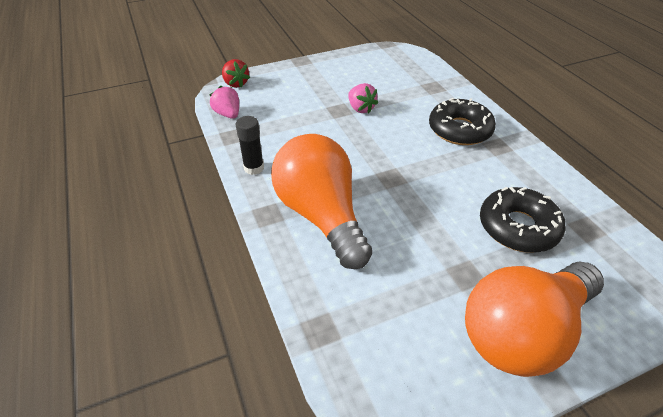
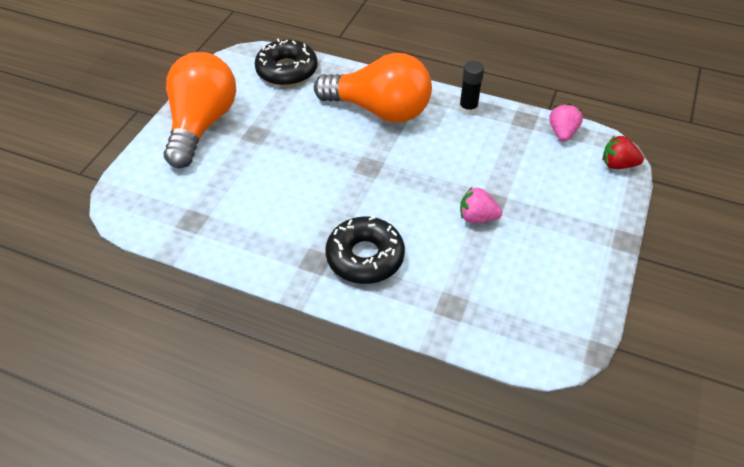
camera: 135 degrees right, 5 degrees up
pink strawberry [210,86,239,119] -> pink strawberry turned 90 degrees counterclockwise [549,103,583,141]
black donut [480,187,566,253] -> black donut moved to [255,38,317,86]

